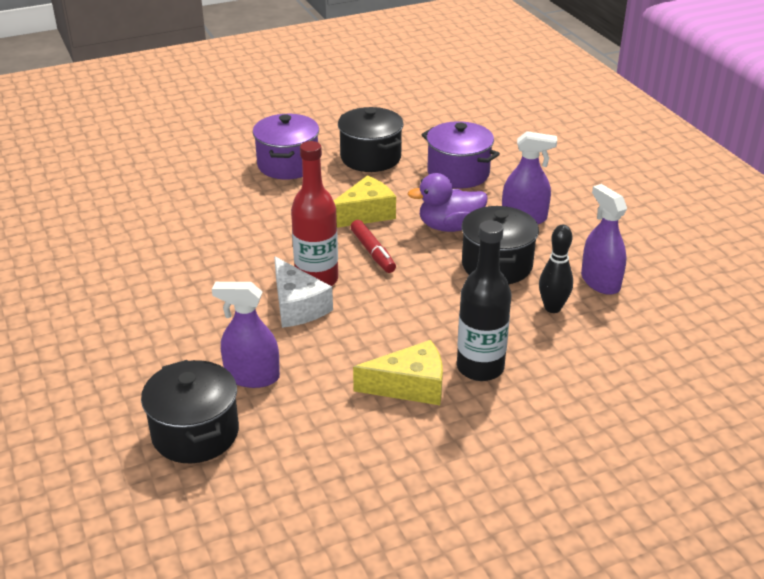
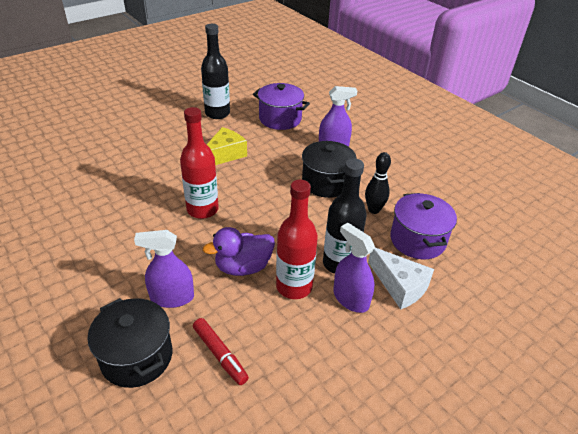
camera: 15 degrees left, 5 degrees up
purple pot [253,114,319,179] -> purple pot moved to [390,193,457,259]
white cheese [274,256,333,328] -> white cheese moved to [368,248,434,309]
black pot [338,107,404,172] -> black bottle [201,24,230,119]
red marker [350,220,396,273] -> red marker moved to [193,318,249,385]
yellow cheese [353,340,443,405] -> red bottle [276,180,318,299]
purple duck [408,173,488,232] -> purple duck moved to [203,227,275,276]
purple spray bottle [581,184,627,295] -> purple spray bottle moved to [333,223,375,313]

